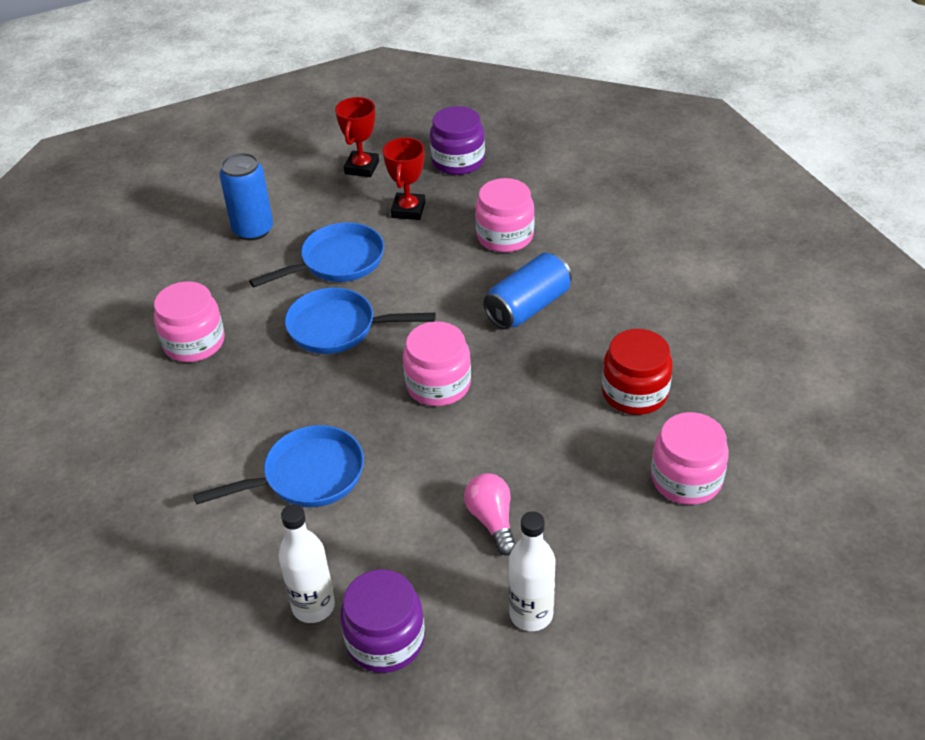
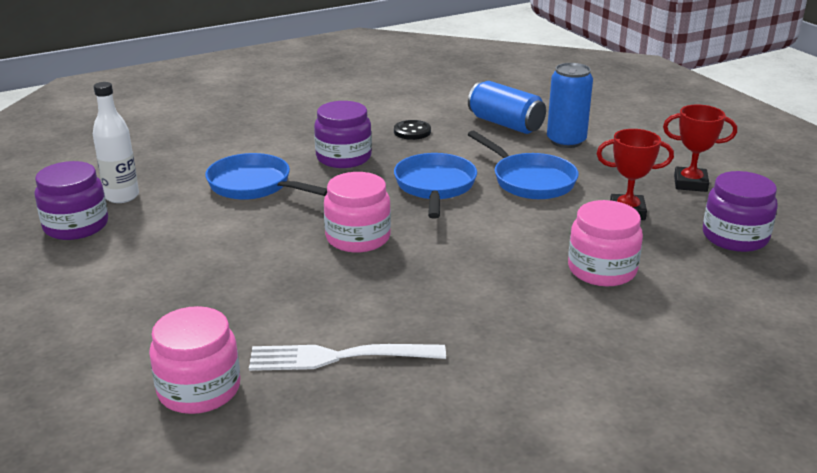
camera: 85 degrees right, 15 degrees down
pink jar [154,281,225,362] -> black button [394,120,431,140]
blue pan [193,425,364,507] -> blue pan turned 150 degrees clockwise [205,153,327,200]
pink light bulb [464,473,516,556] -> none
blue can [483,253,572,329] -> blue can moved to [468,81,546,134]
white bottle [509,511,555,631] -> none
red jar [602,329,673,415] -> white fork [249,344,446,371]
none -> purple jar [314,101,372,168]

